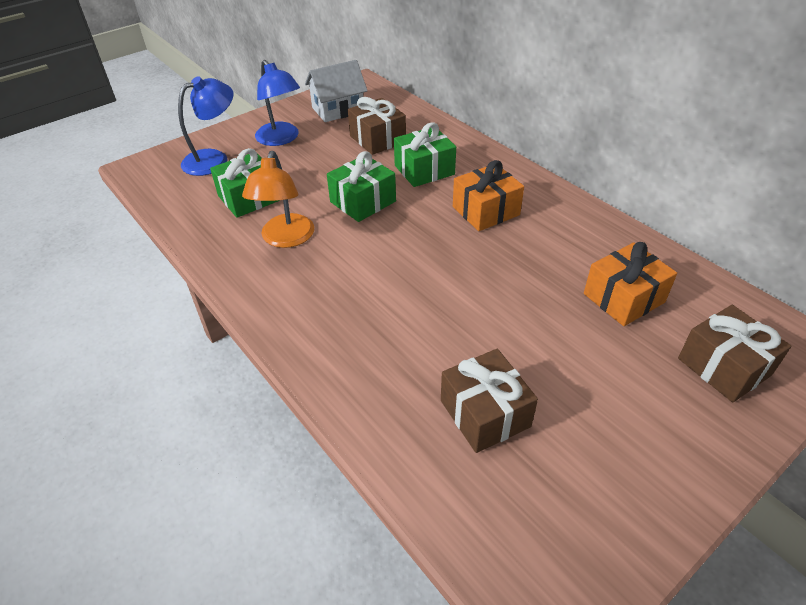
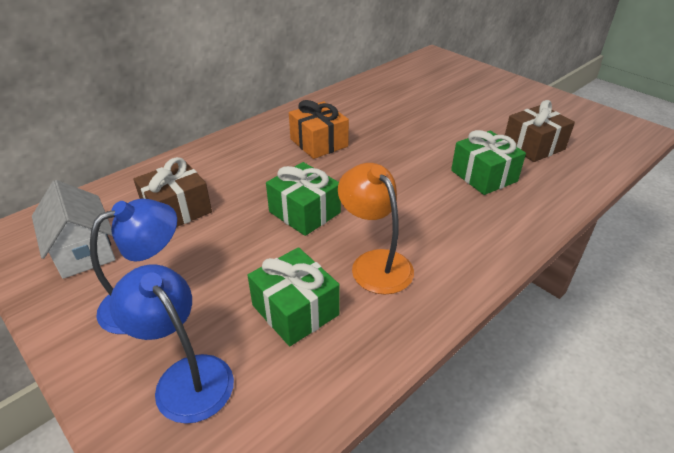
camera: 95 degrees left, 5 degrees down
orange lamp [242,151,314,248] -> orange lamp turned 120 degrees counterclockwise [338,163,414,294]
green gift [394,122,456,187] -> green gift moved to [451,130,526,195]
orange gift [584,242,677,326] -> none
brown gift [678,305,791,402] -> none

